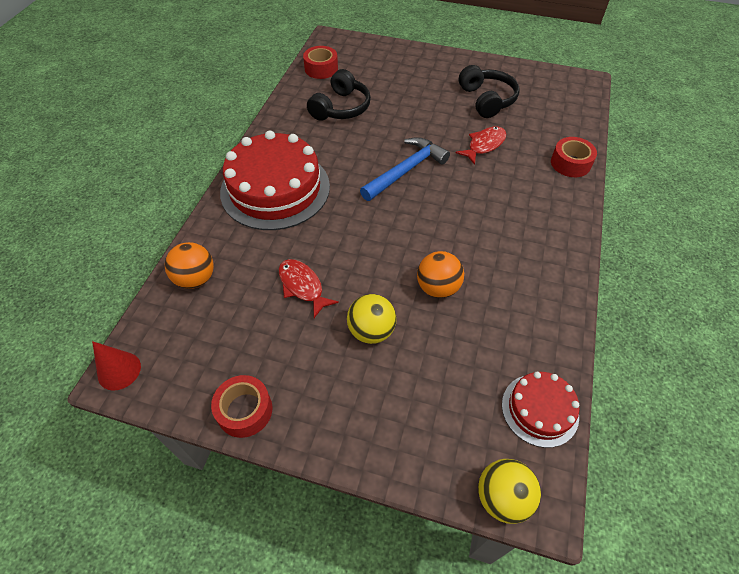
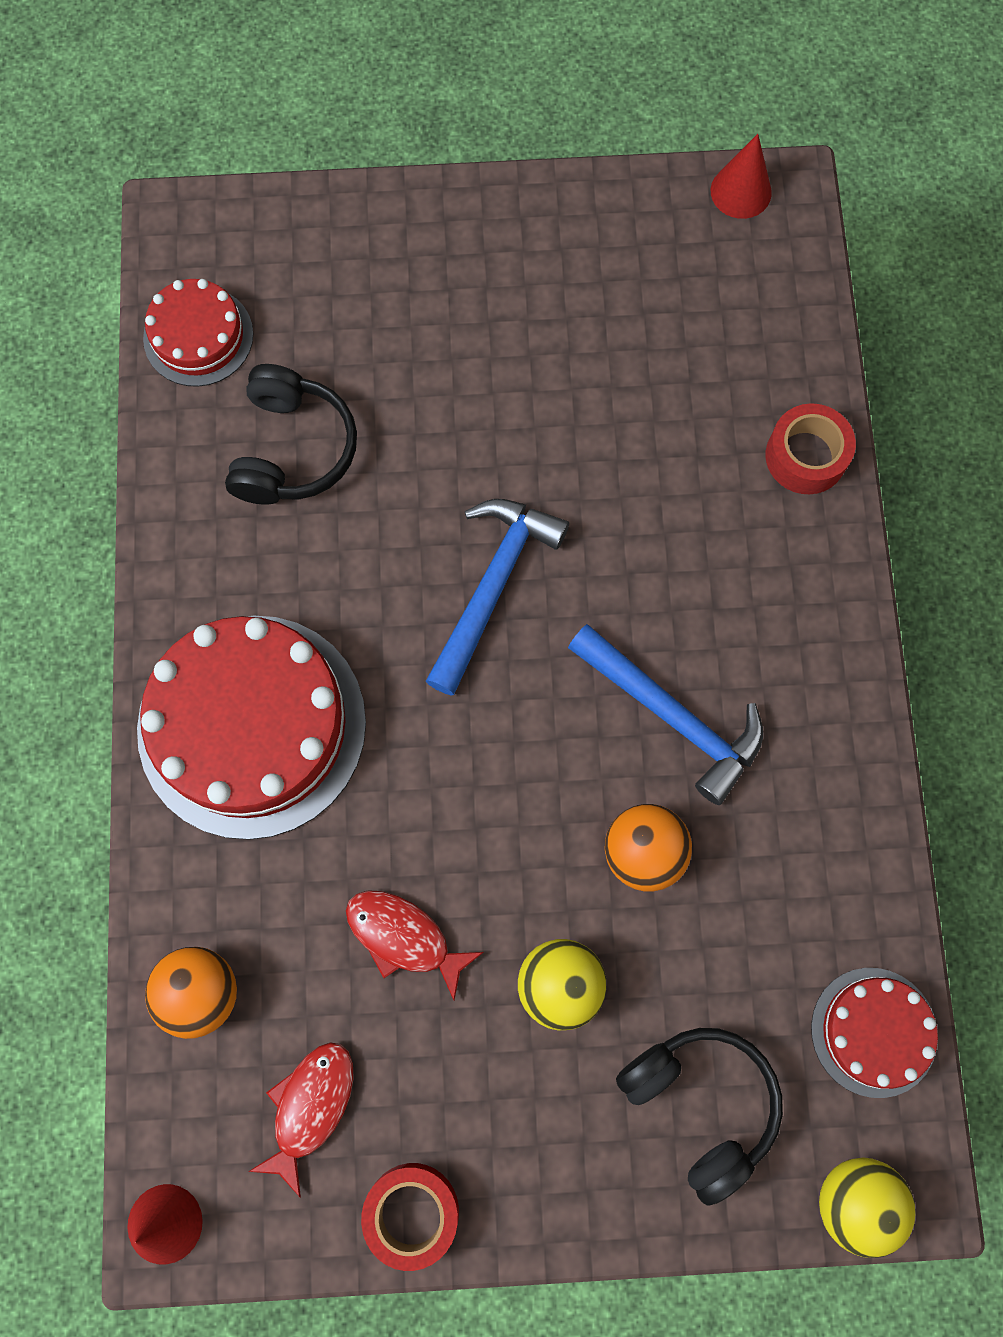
camera: 20 degrees left, 20 degrees up
red tape [303,46,338,79] -> red cake [143,279,253,387]
red fish [456,126,506,165] -> red fish moved to [248,1042,354,1198]
black headphones [459,65,520,118] -> black headphones moved to [616,1028,783,1206]
none -> blue hammer [568,624,763,805]
none -> red cone [711,134,772,219]

